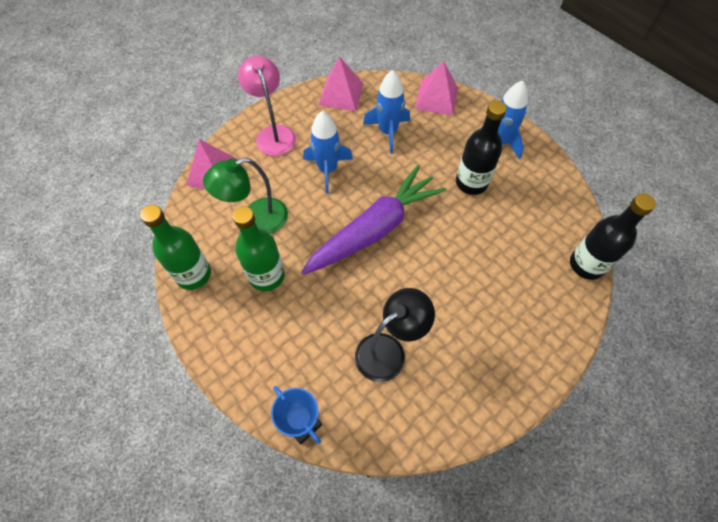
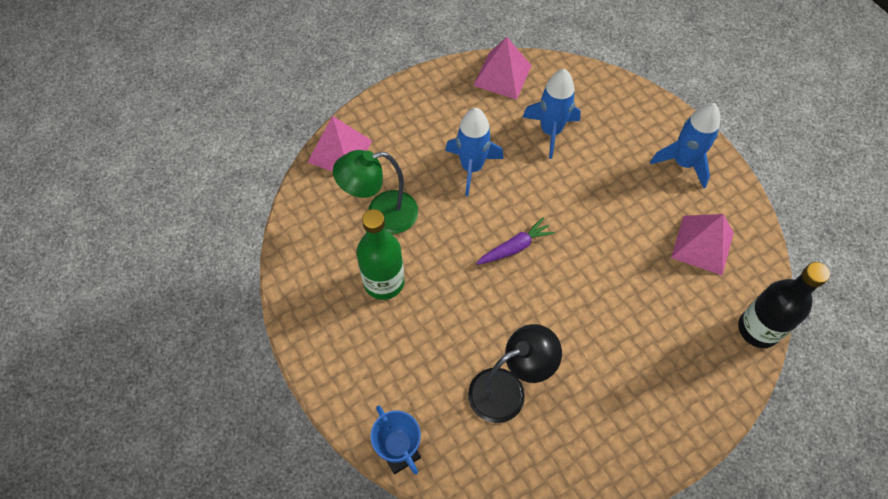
camera: 10 degrees right, 0 degrees up
green bottle [140,205,211,290] -> none
pink lamp [238,55,296,156] -> none
purple carrot [301,165,446,275] -> purple carrot [476,217,555,265], size x0.44
pink pyramid [415,61,458,115] -> pink pyramid moved to [671,214,734,276]
black bottle [456,101,507,195] -> none

